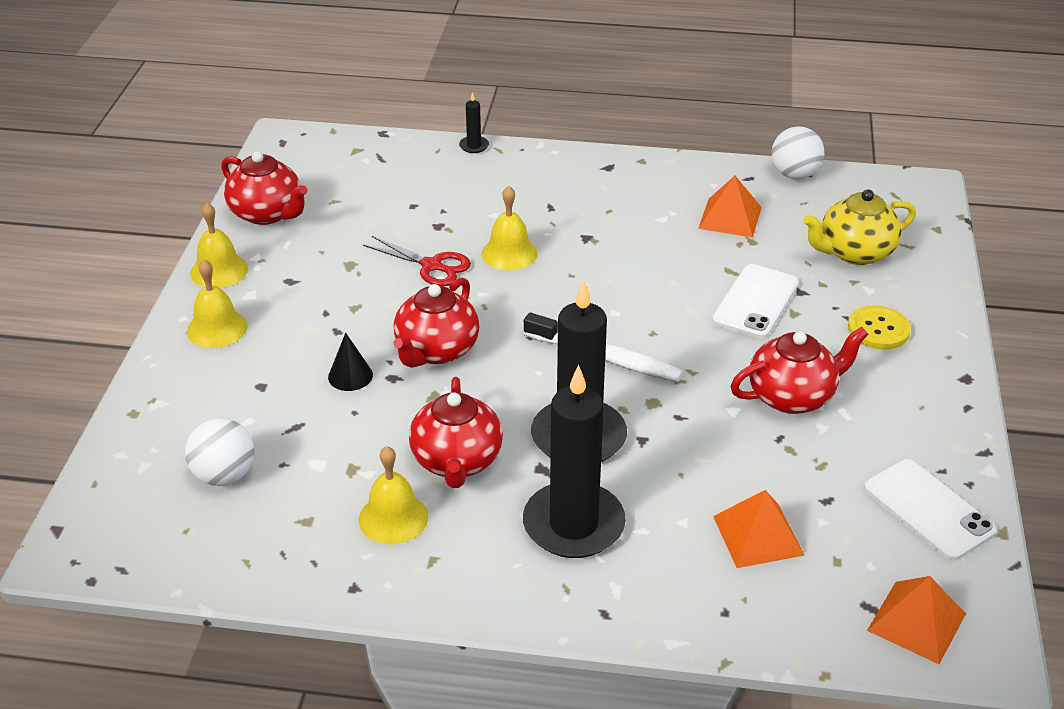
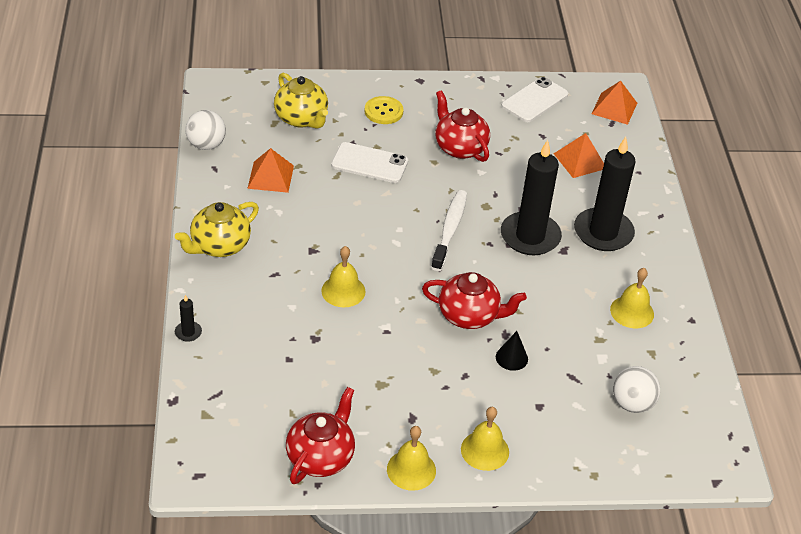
camera: 105 degrees left, 5 degrees up
red scissors [363,236,471,286] -> none
red teapot [409,377,503,488] -> none
none -> yellow teapot [175,202,259,257]

